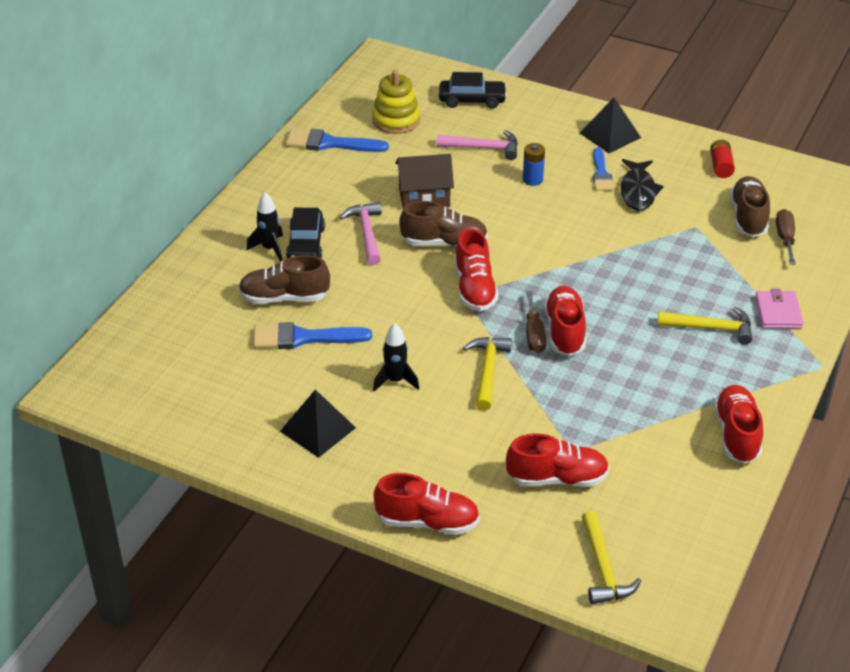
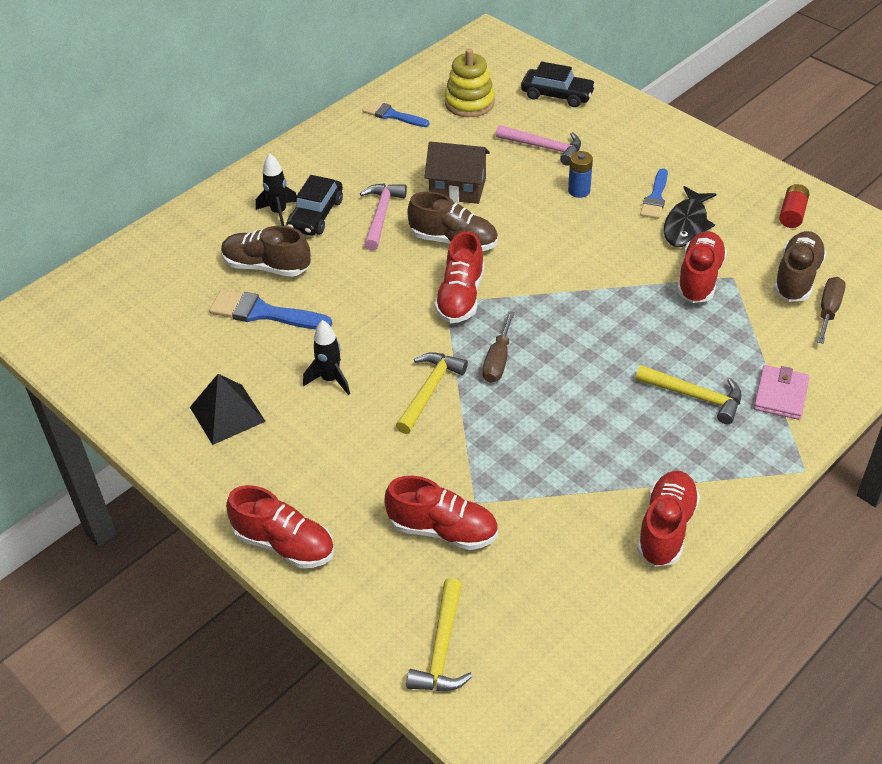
camera: 20 degrees right, 5 degrees up
blue brush [286,129,389,152] -> blue brush [362,101,429,127], size x0.67
red shoe [544,286,586,356] -> red shoe moved to [677,231,727,303]
black pyramid [580,98,641,153] -> none

